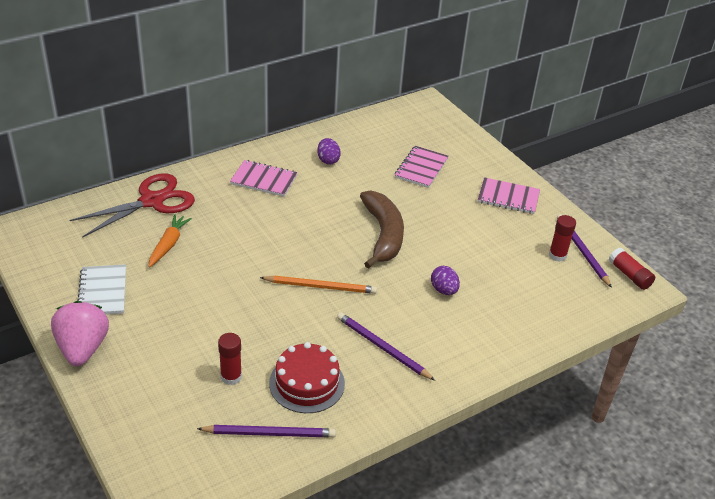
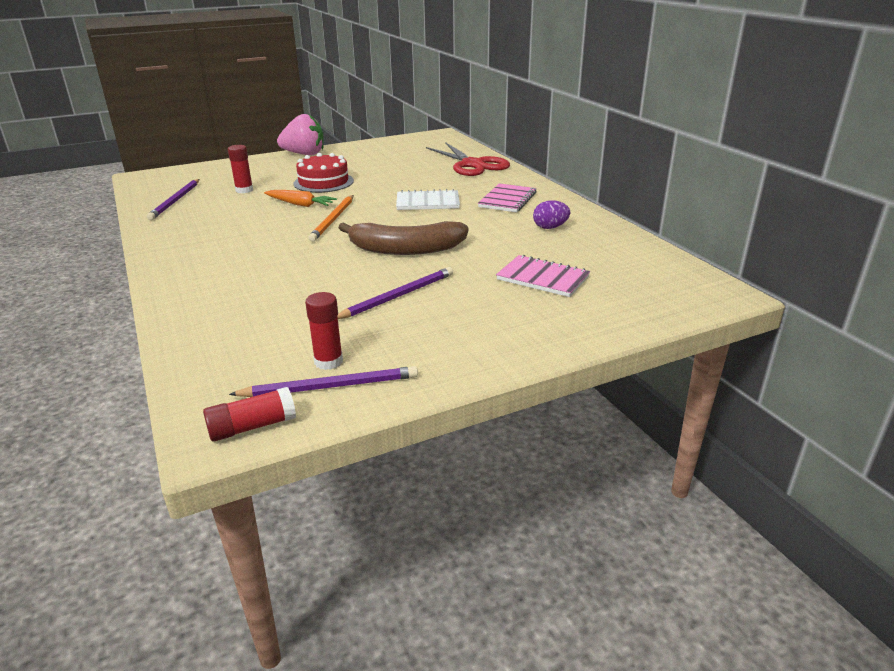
camera: 100 degrees right, 10 degrees down
white notebook [77,264,126,315] -> white notebook moved to [396,189,460,210]
orange carrot [148,214,192,268] -> orange carrot moved to [264,190,337,207]
red cake [269,342,345,413] -> red cake moved to [293,153,354,193]
purple pencil [337,312,435,381] -> purple pencil moved to [338,267,453,319]
purple egg [431,266,460,295] -> none
pink notebook [478,177,540,214] -> none

